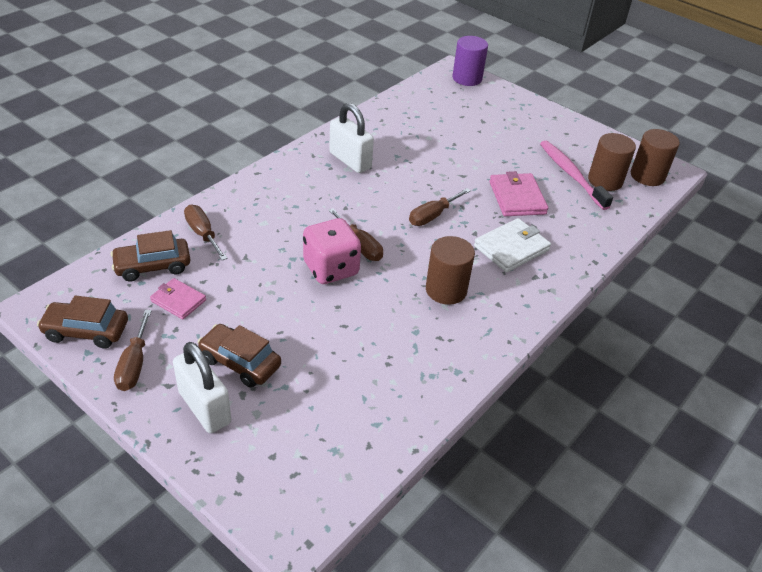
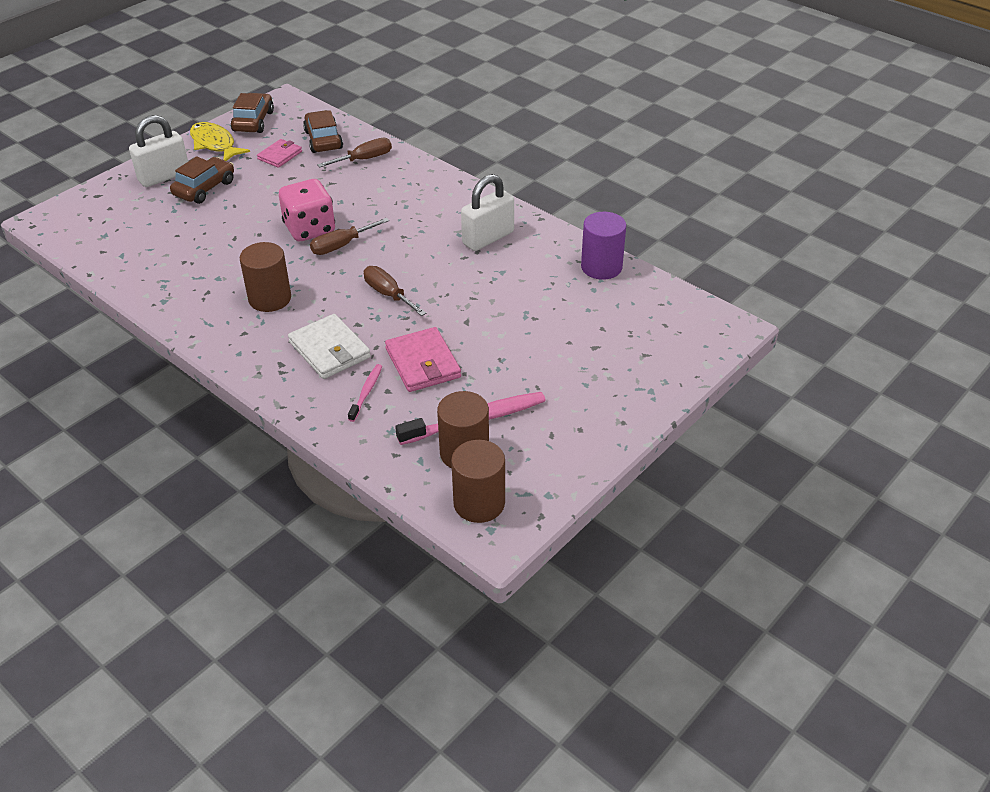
camera: 95 degrees right, 0 degrees up
brown screwdriver [114,310,152,391] -> yellow fish [190,122,250,161]
purple cylinder [452,36,488,86] -> purple cylinder moved to [581,212,626,280]
pink wallet [489,171,548,216] -> pink wallet turned 75 degrees clockwise [385,327,461,392]
none -> pink toothbrush [348,364,382,422]

